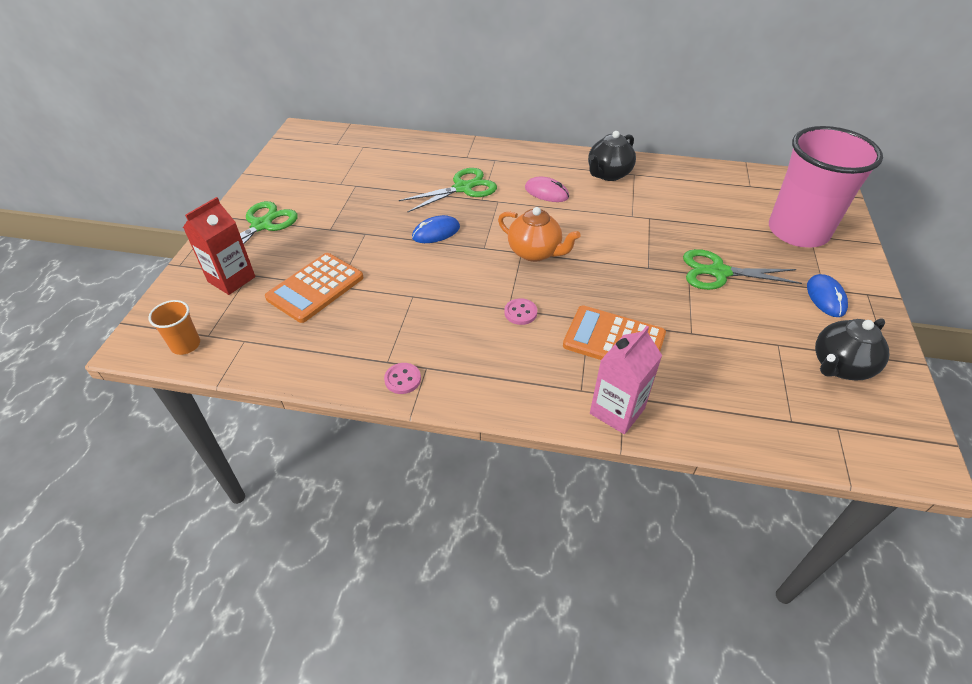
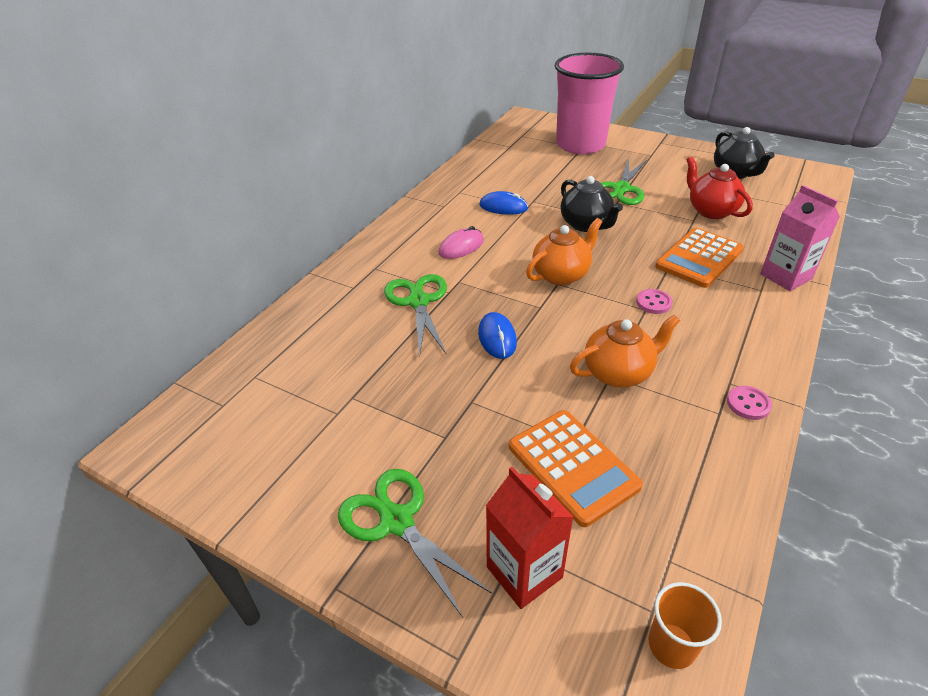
camera: 70 degrees left, 5 degrees down
black teapot [588,131,636,181] -> black teapot moved to [560,176,623,232]
blue mouse [807,274,848,317] -> blue mouse moved to [480,191,528,215]
none -> orange teapot [570,314,680,387]
none -> red teapot [686,156,753,219]

